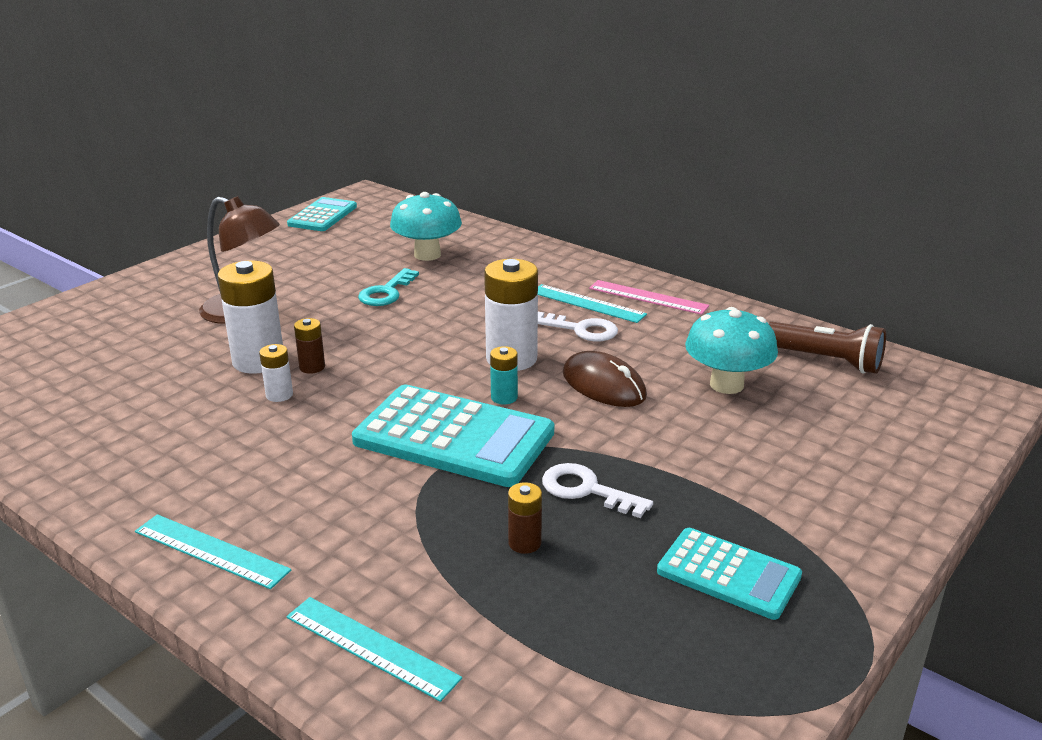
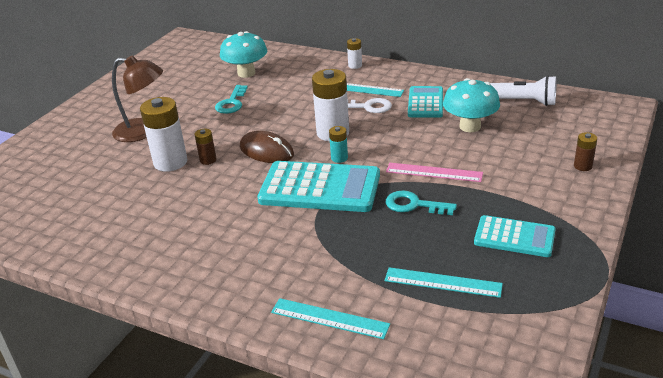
camera: 10 degrees left, 5 degrees up
turquoise ruler [135,514,291,589] -> turquoise ruler moved to [385,267,503,298]
white battery [259,344,293,402] -> white battery moved to [347,38,362,69]
turquoise calculator [287,197,357,231] -> turquoise calculator moved to [408,86,443,118]
brown battery [508,482,542,554] -> brown battery moved to [574,132,597,171]
white key [542,463,653,518] -> turquoise key [386,190,457,215]
brown mouse [563,351,647,407] -> brown mouse moved to [240,131,294,163]
pink ruler [589,280,709,315] -> pink ruler moved to [386,163,483,182]
brown flashlight [768,322,886,374] -> white flashlight [490,75,556,106]

